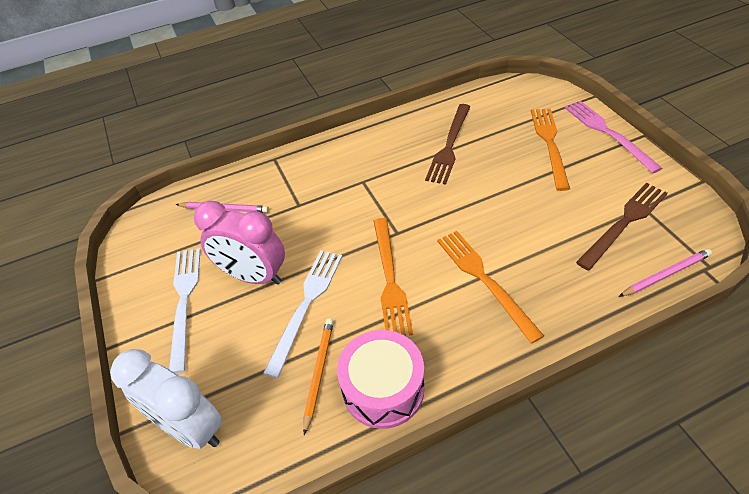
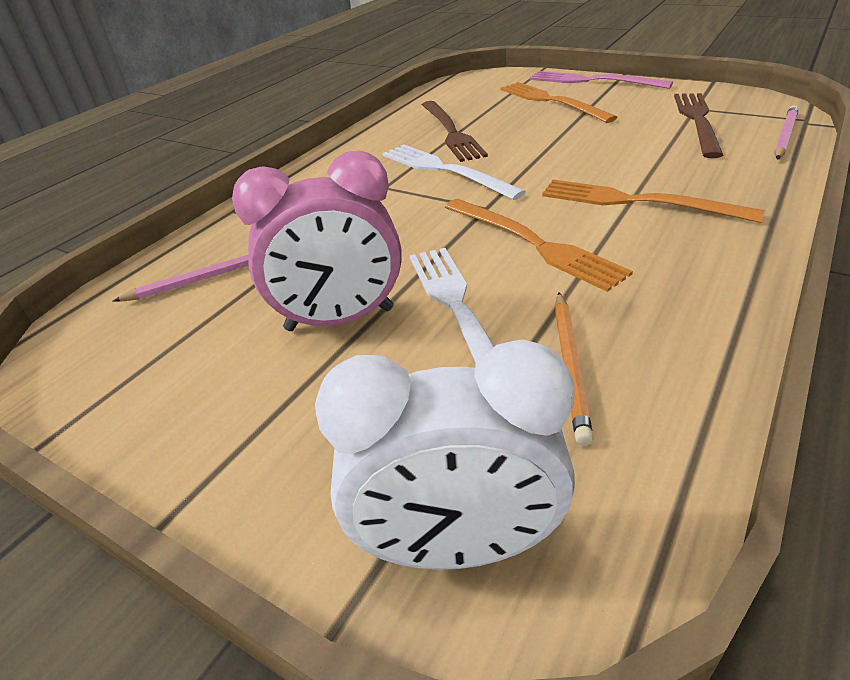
camera: 35 degrees left, 10 degrees down
white fork [169,248,201,374] -> white fork moved to [383,144,526,200]
orange pencil [303,319,334,435] -> orange pencil turned 150 degrees counterclockwise [555,292,594,446]
pink drum [337,330,424,429] -> none

